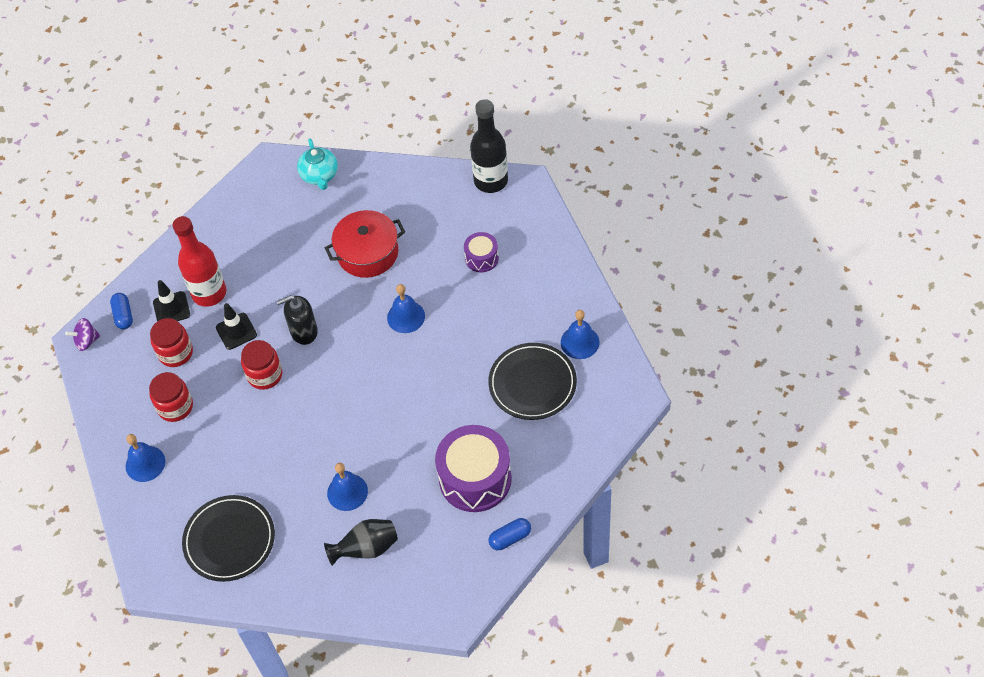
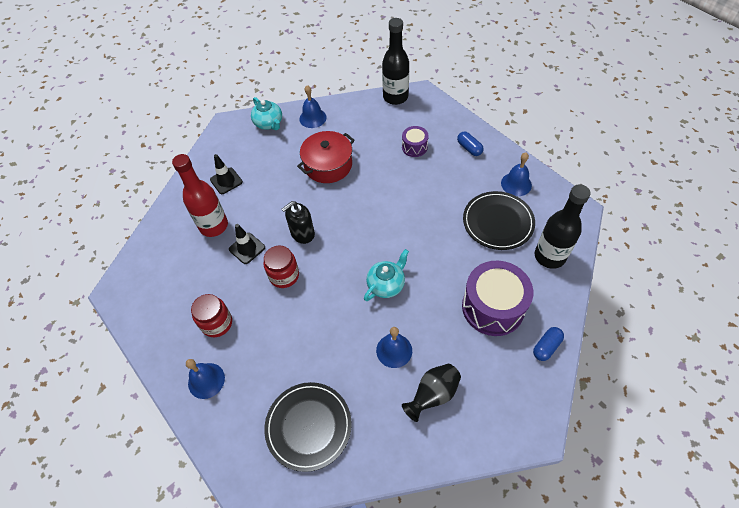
camera: 20 degrees left, 0 degrees up
purple spinning top [65,318,100,351] -> none
blue capsule [110,293,133,329] -> blue capsule moved to [457,132,484,156]
red jar [150,318,193,367] -> none
black traffic cone [153,280,190,321] -> black traffic cone moved to [210,154,243,194]
blue bell [387,284,425,333] -> blue bell moved to [299,85,327,128]
none -> turquoise teapot [364,249,409,301]
none -> black bottle [535,184,591,269]

